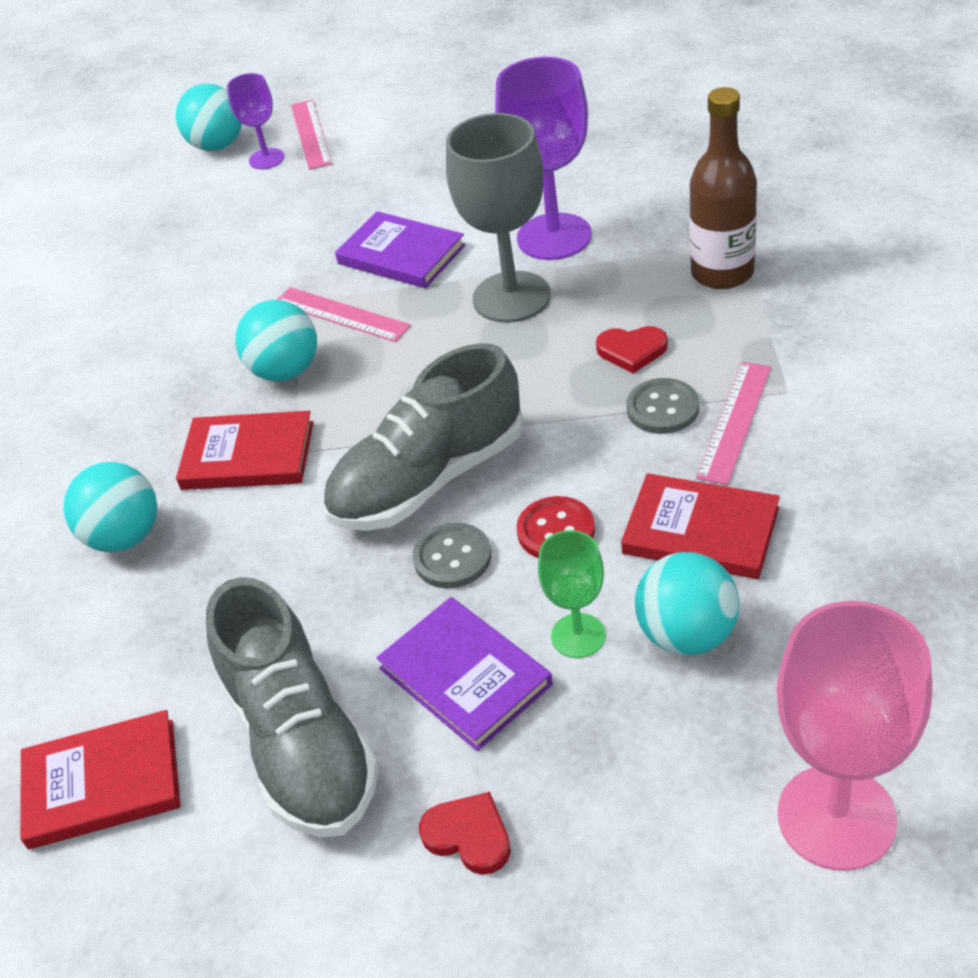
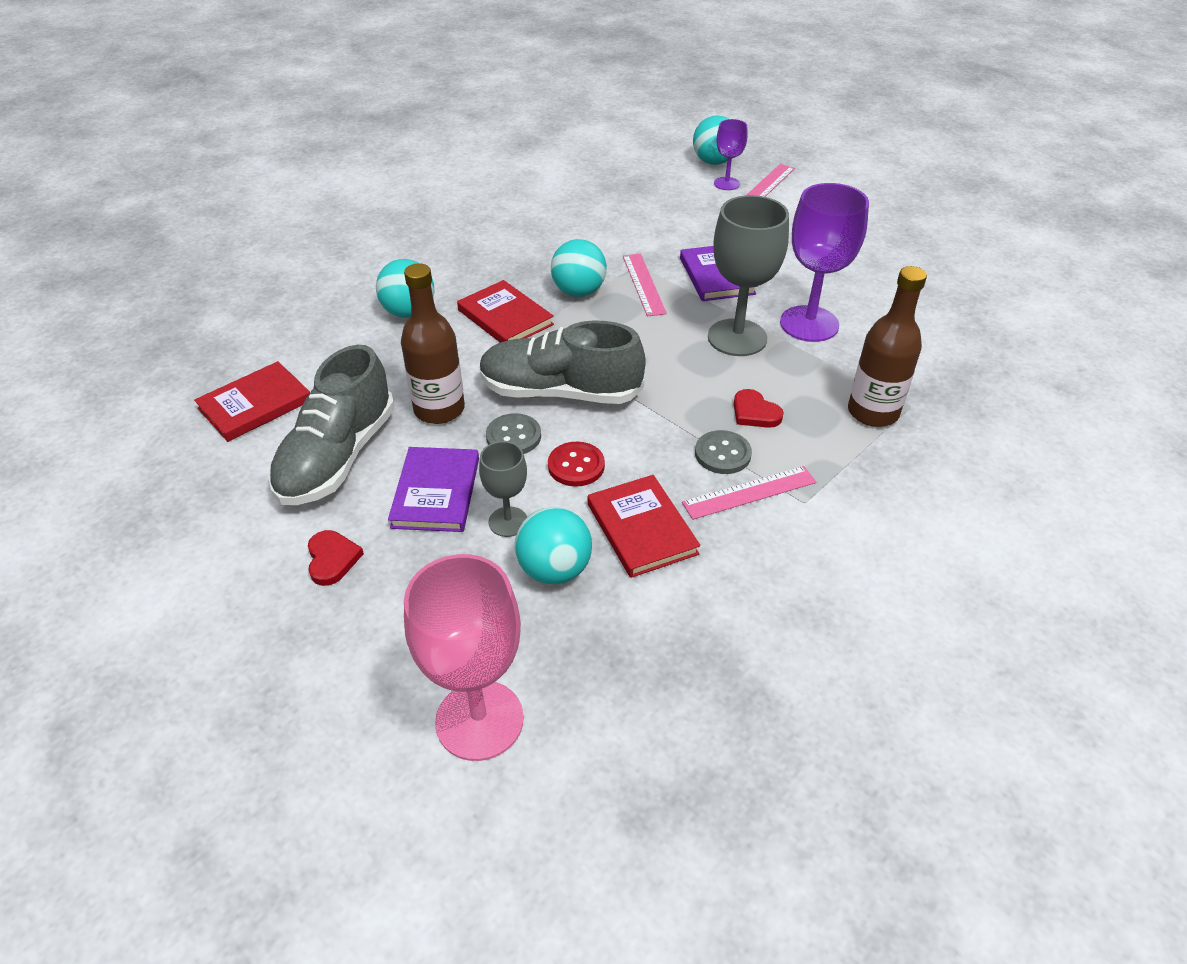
camera: 40 degrees right, 0 degrees up
red book [20,710,180,849] -> red book turned 75 degrees counterclockwise [194,361,310,442]
green goblet [538,530,606,658] -> grey goblet [479,441,527,537]
none -> brown bottle [401,263,465,424]

